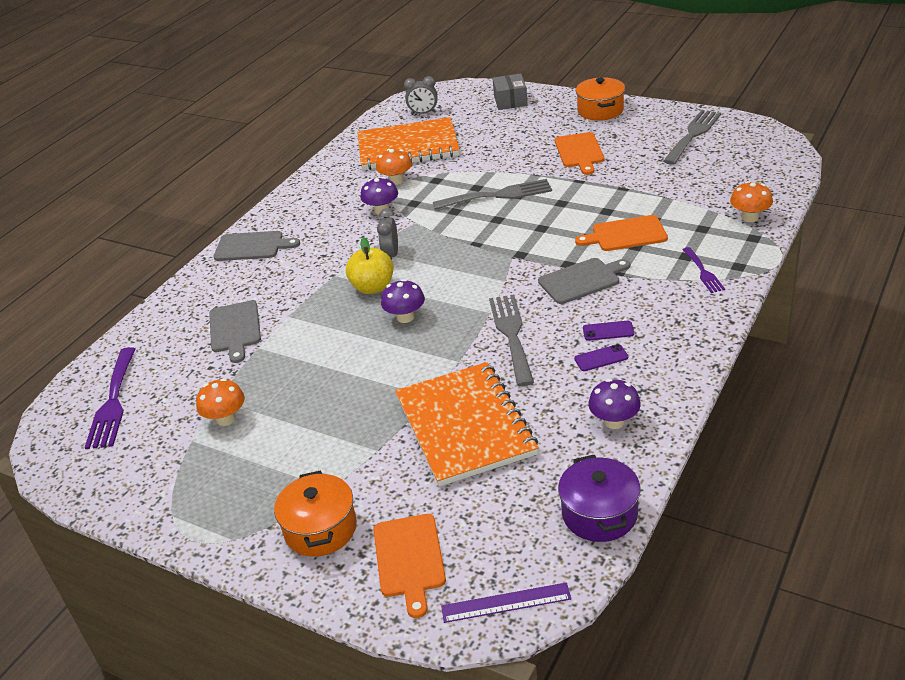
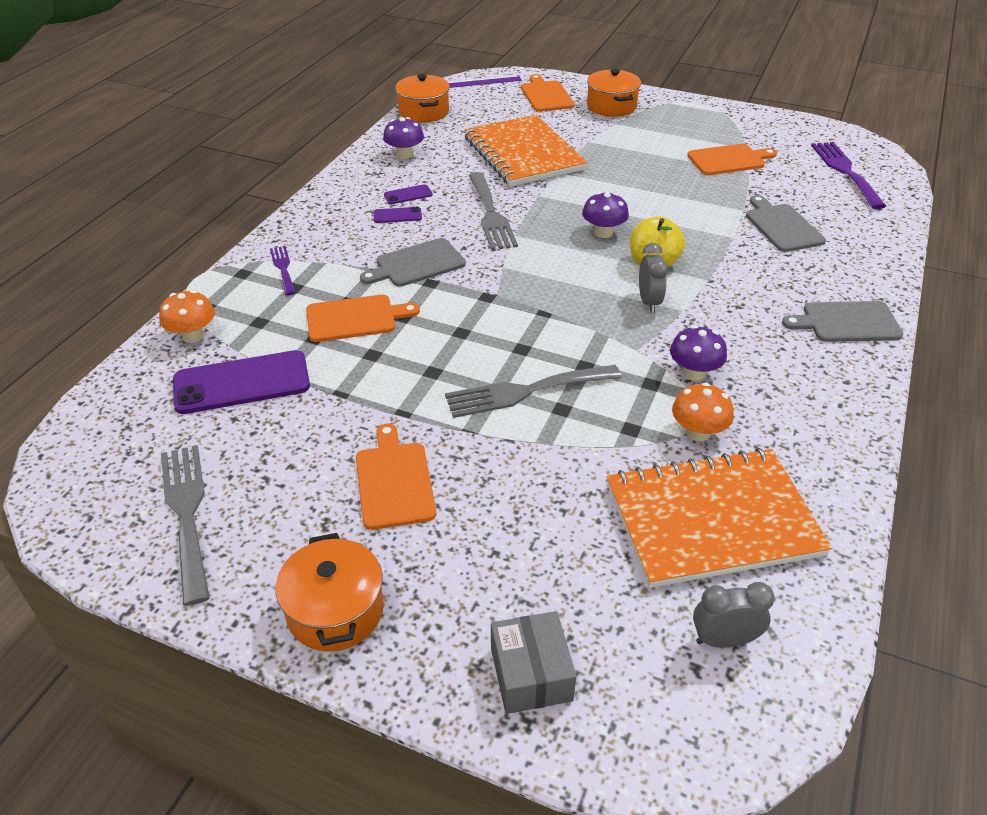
camera: 170 degrees right, 5 degrees up
orange mushroom [196,378,245,426] -> orange cutting board [687,144,777,175]
purple pot [558,455,641,542] -> orange pot [395,74,450,123]
grey fork [663,110,721,165] -> grey fork turned 135 degrees clockwise [161,445,210,606]
none -> purple phone [173,350,310,414]

